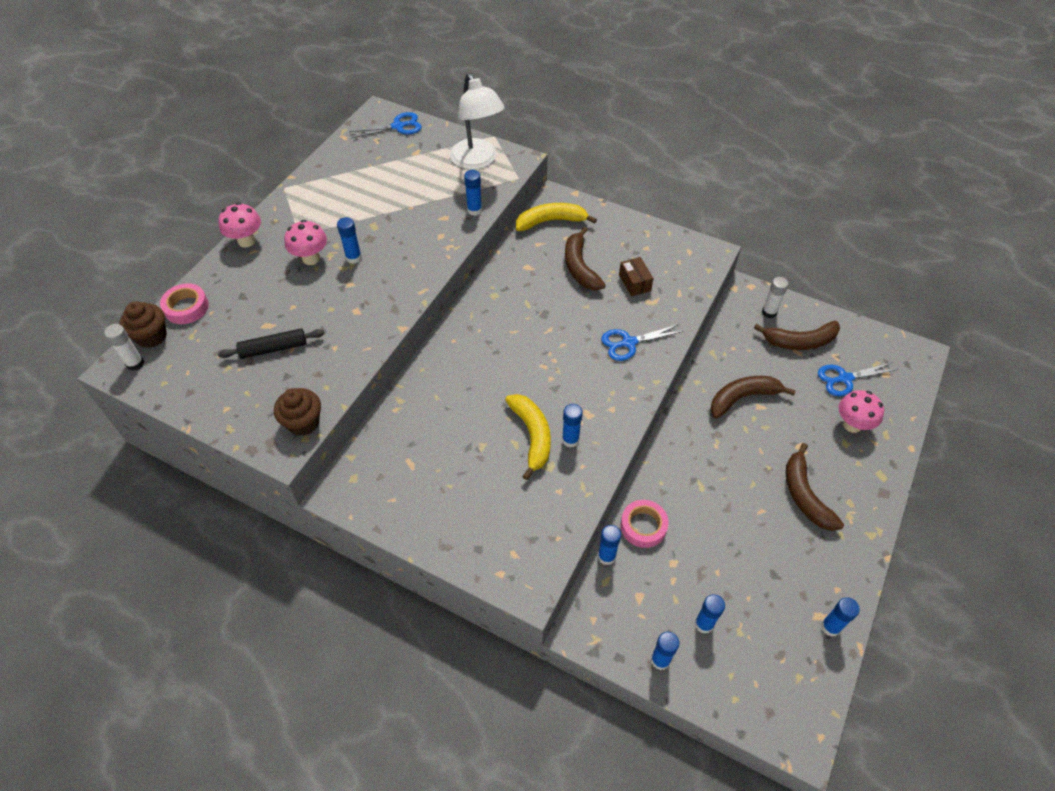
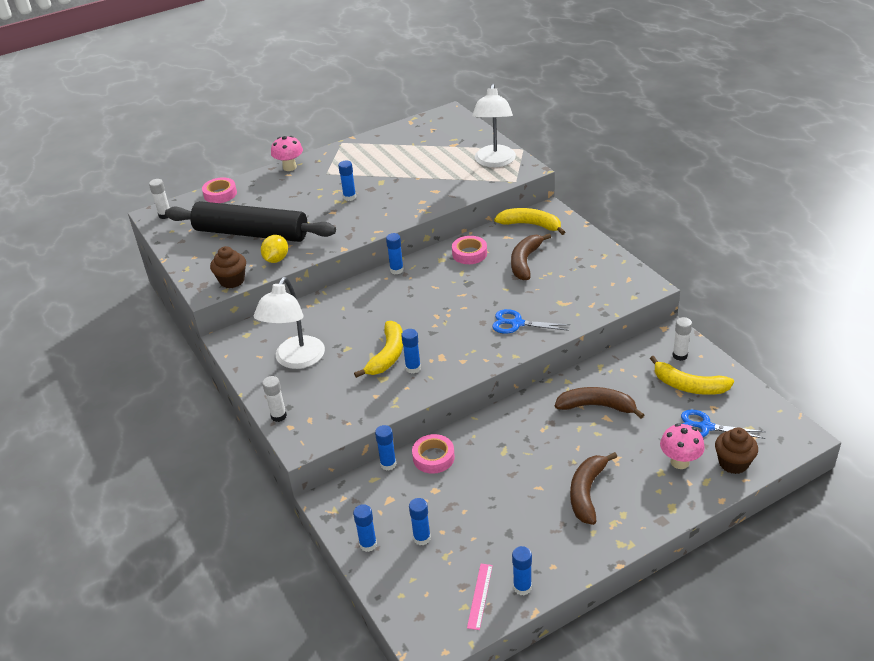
camera: 35 degrees right, 15 degrees down
brown cupcake [120,301,167,348] -> brown cupcake moved to [715,428,758,474]
black rolling pin [218,329,324,359] -> black rolling pin [165,201,336,242], size x2.25
pink mushroom [285,220,327,265] -> none
blue scissors [349,112,422,138] -> none
blue glue stick [464,170,482,216] -> blue glue stick moved to [386,233,404,274]
brown box [619,257,654,297] -> none
brown banana [754,321,840,350] -> yellow banana [650,356,734,395]
none -> white lamp [253,277,325,369]
none -> yellow lemon [261,235,288,263]
none -> white glue stick [262,376,287,422]
none -> pink tape [452,236,487,264]
none -> pink ruler [467,564,493,630]

